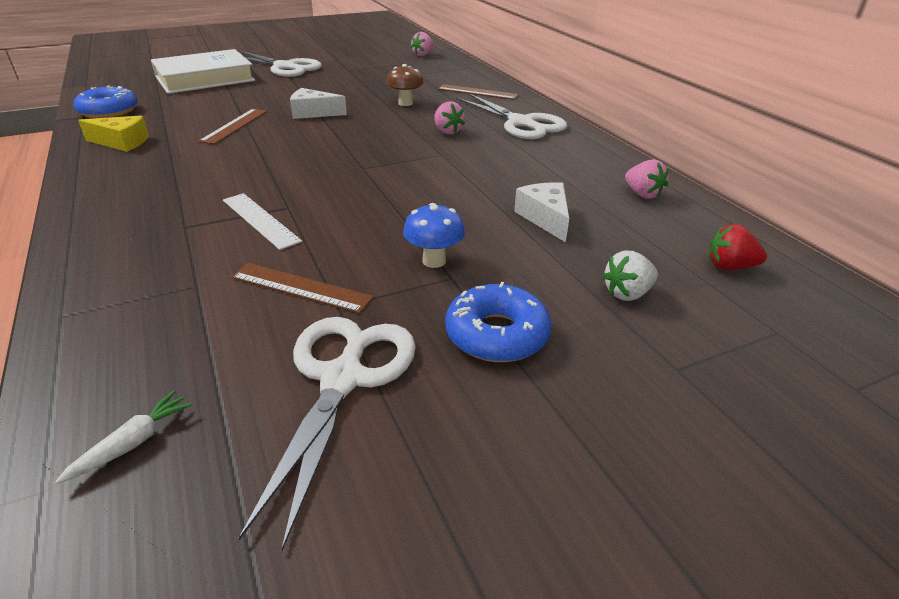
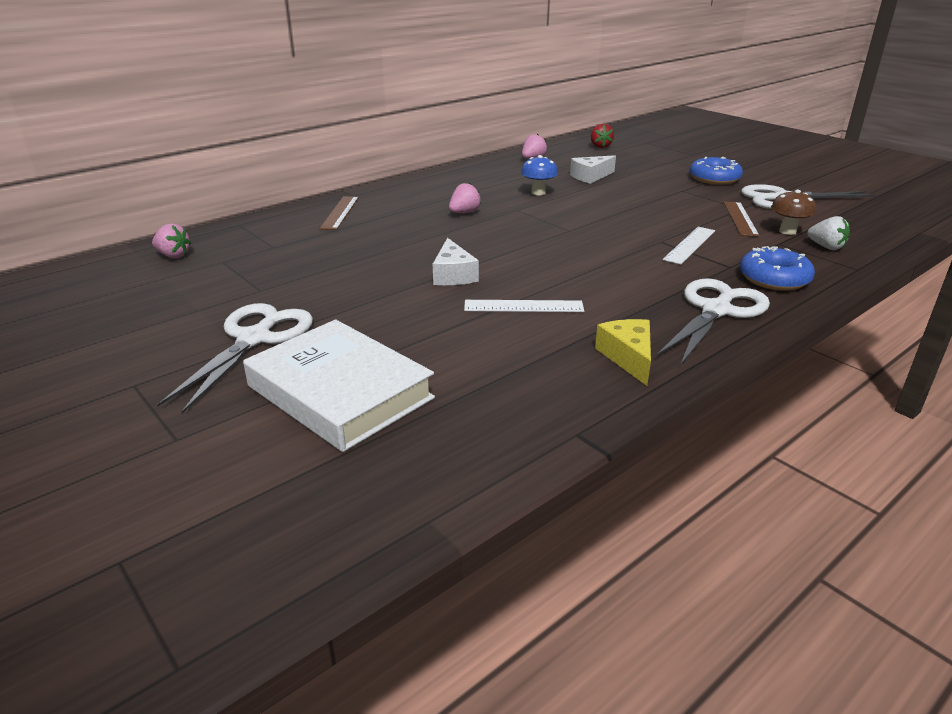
camera: 105 degrees left, 5 degrees down
white carrot [55,390,193,484] -> none
blue donut [73,85,138,118] -> blue donut moved to [740,246,815,290]
brown ruler [199,109,267,144] -> white ruler [464,300,584,312]
brown mushroom [386,64,424,106] -> brown mushroom moved to [771,190,816,235]
blue mushroom [403,203,465,268] -> blue mushroom moved to [521,155,558,195]
white scissors [456,93,567,139] -> white scissors moved to [657,278,770,366]
white strawberry [602,251,658,301] -> white strawberry moved to [807,216,850,250]

